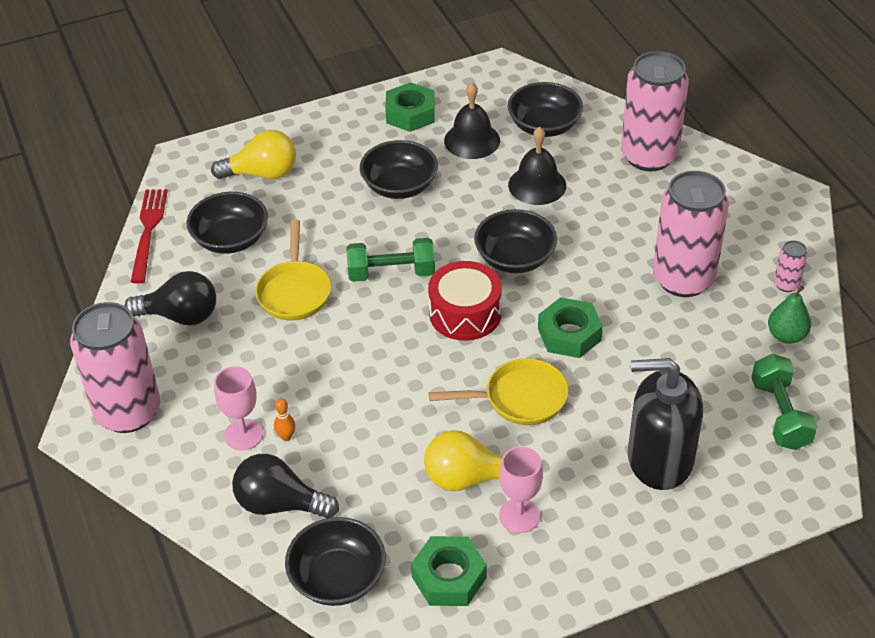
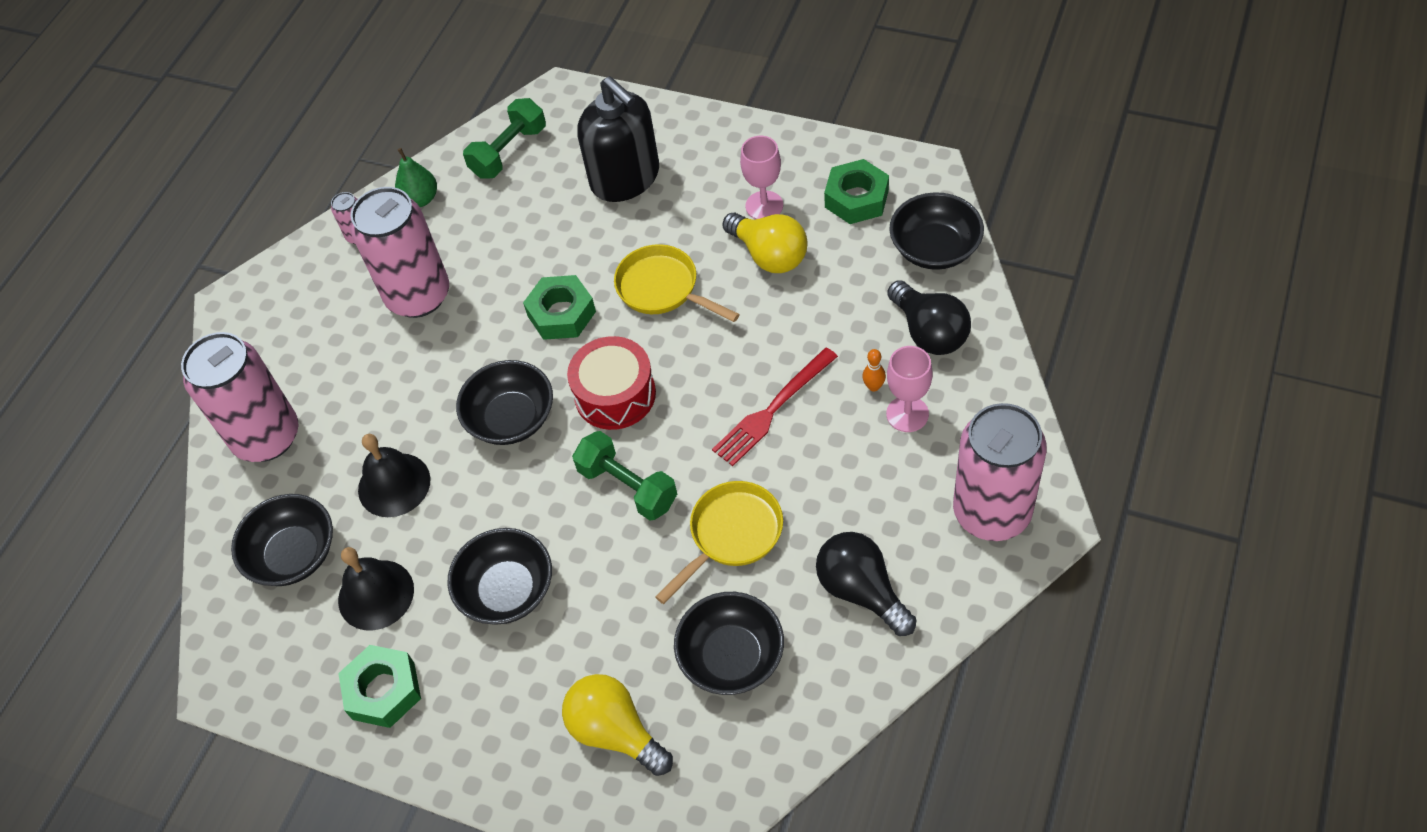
camera: 130 degrees left, 10 degrees up
red fork [131,189,168,283] -> red fork moved to [712,347,838,466]

